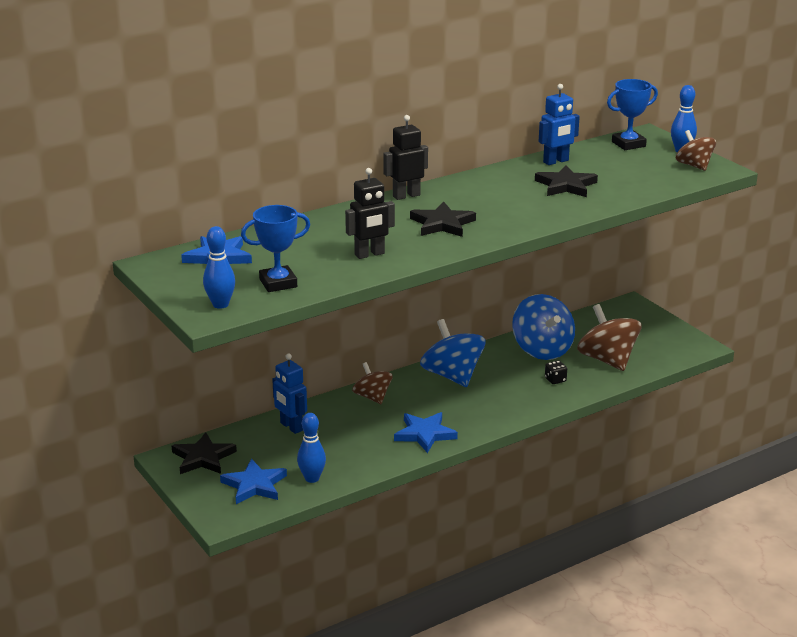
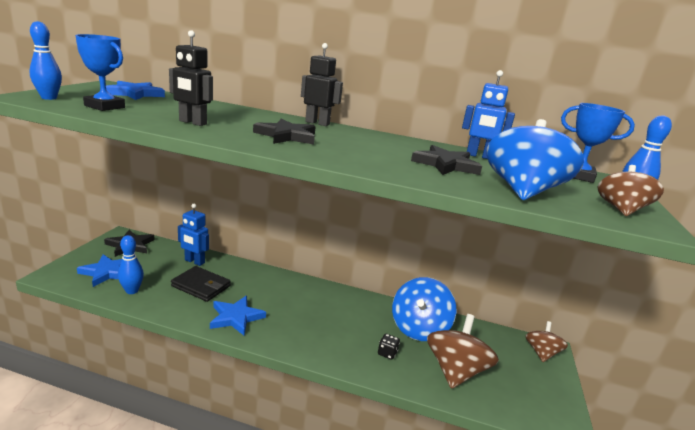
camera: 45 degrees right, 5 degrees down
blue robot [272,354,307,434] -> blue robot turned 75 degrees counterclockwise [178,204,209,266]
brown spinning top [352,362,393,404] -> brown spinning top moved to [526,321,568,362]
blue spinning top [420,319,485,387] -> blue spinning top moved to [487,119,584,200]
none -> black wallet [171,266,231,302]

